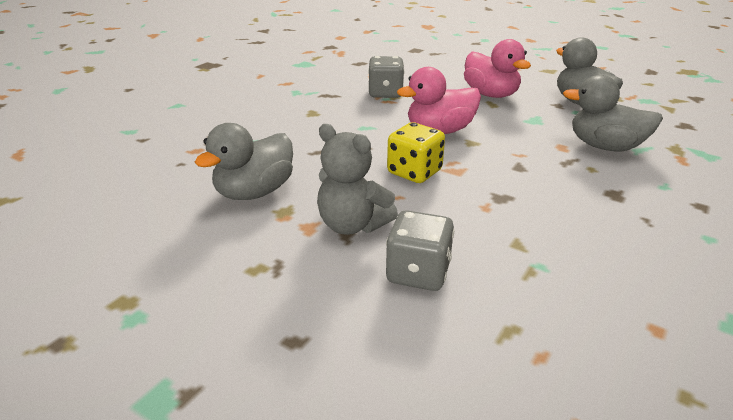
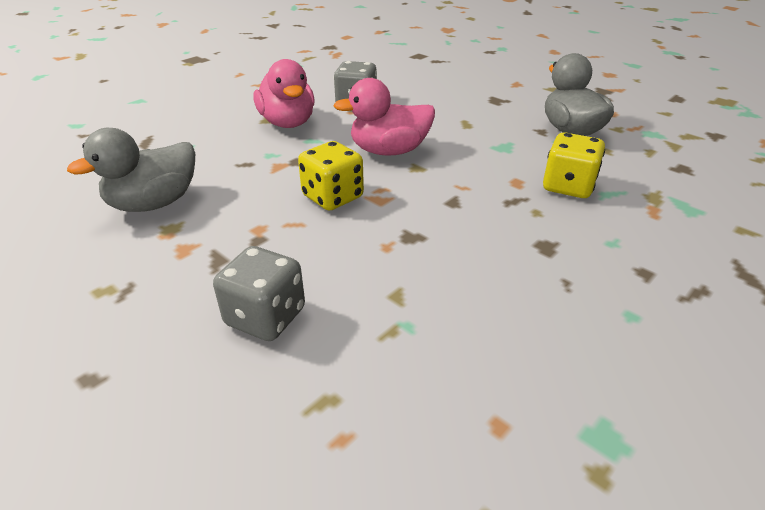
camera: 10 degrees right, 5 degrees up
grey teddy bear [317,124,398,235] -> none
pink duck [464,39,531,98] -> pink duck moved to [253,59,315,128]
grey duck [563,75,663,152] -> yellow dice [543,132,605,198]

